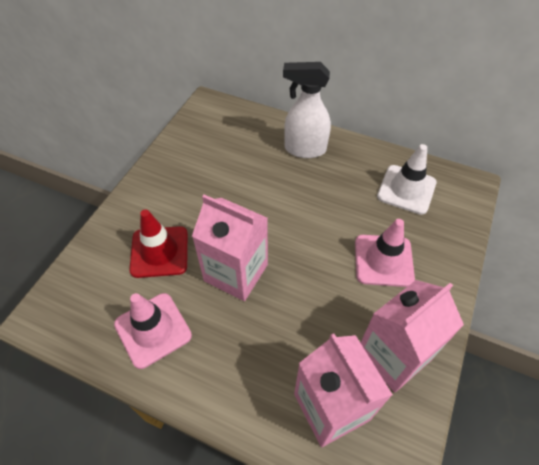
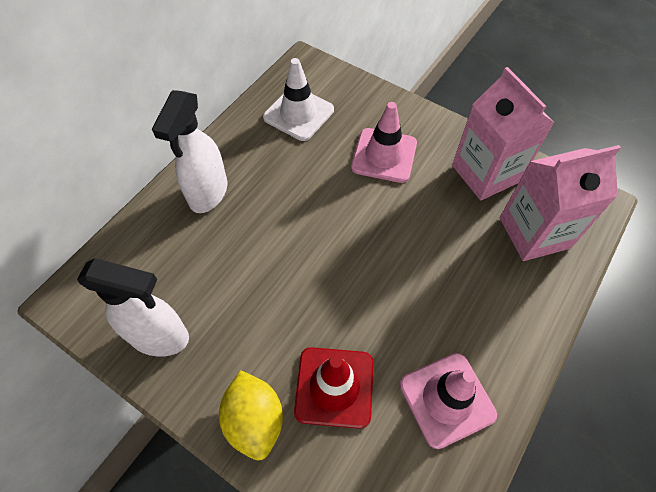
camera: 80 degrees left, 5 degrees up
pink carton [192,195,268,301] -> none
none -> white spray bottle [77,258,189,357]
none -> yellow lemon [219,370,283,461]

